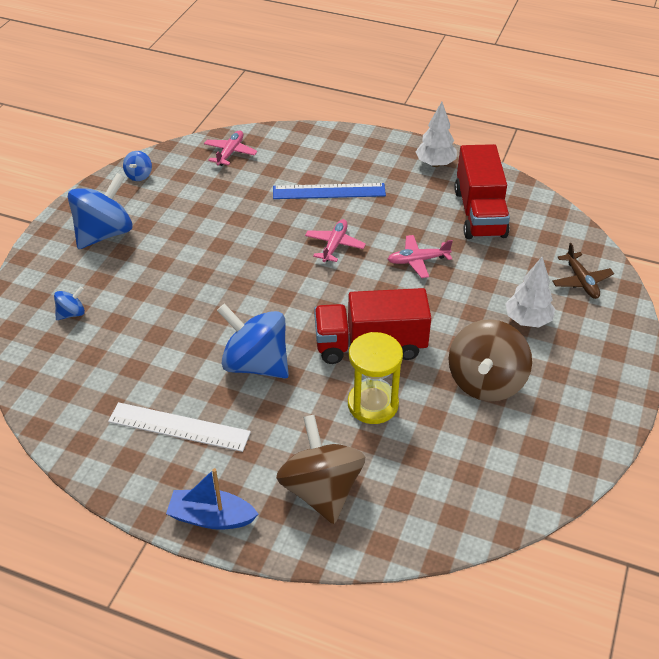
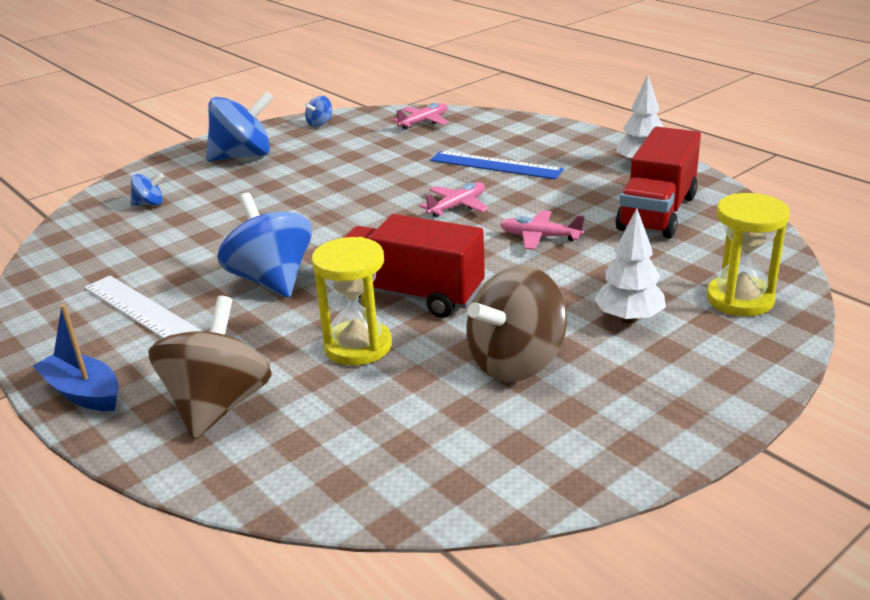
camera: 30 degrees right, 15 degrees down
brown plane [552,243,614,299] -> yellow hourglass [707,193,790,316]

